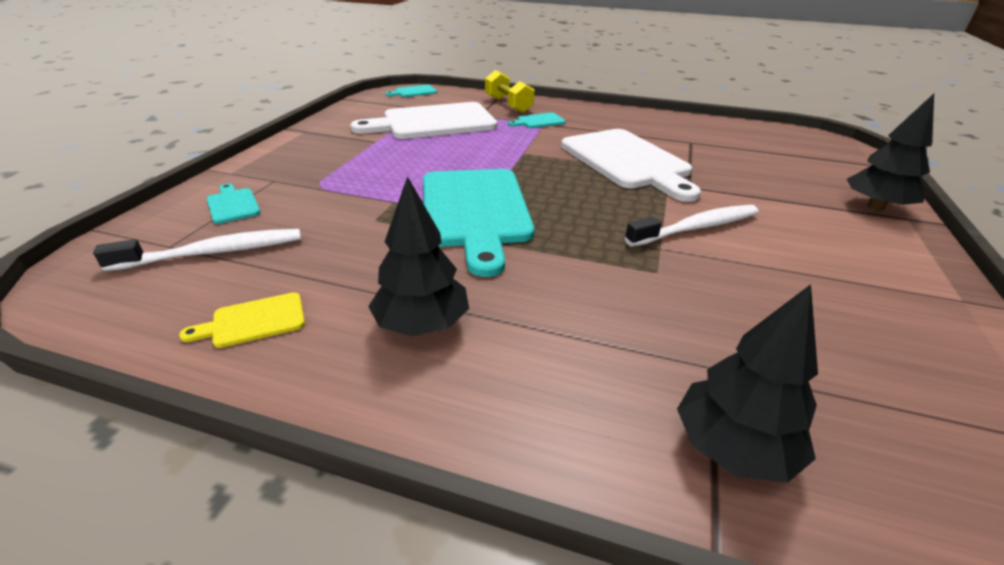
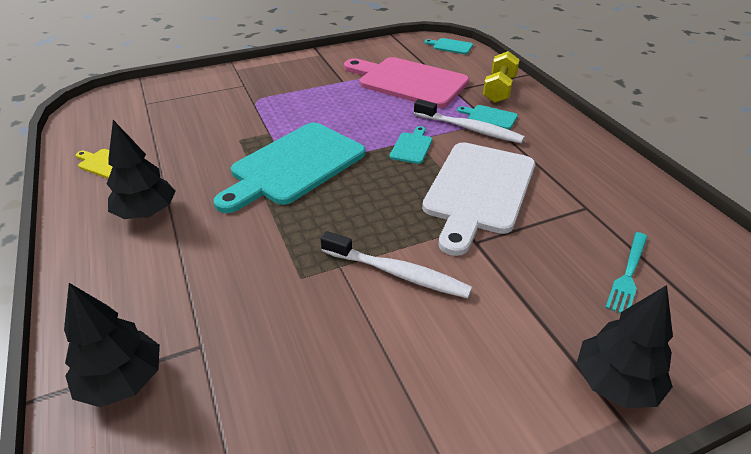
camera: 50 degrees right, 5 degrees up
white toothbrush [93,229,301,271] -> white toothbrush moved to [414,99,525,143]
turquoise cutting board [207,183,261,224] -> turquoise cutting board moved to [390,126,432,164]
white cutting board [350,102,497,139] -> pink cutting board [344,57,469,108]
none -> turquoise fork [605,232,648,314]

